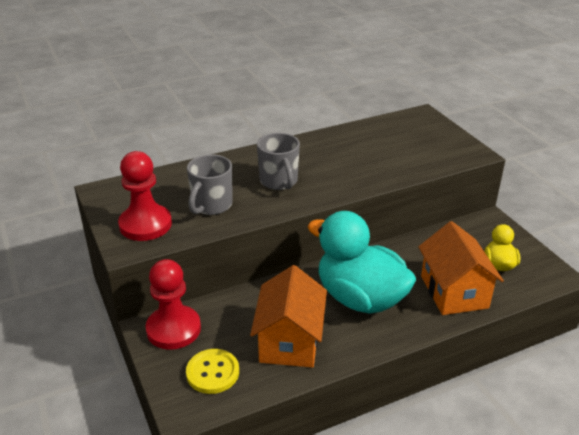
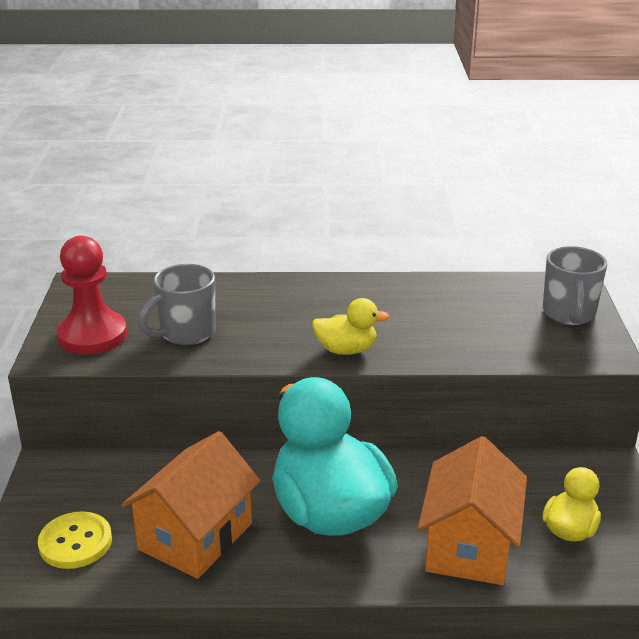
camera: 25 degrees right, 5 degrees down
red pawn [145,259,201,350] -> none
grey mug [257,133,300,190] -> grey mug moved to [543,246,607,325]
none -> yellow duck [312,298,389,355]

